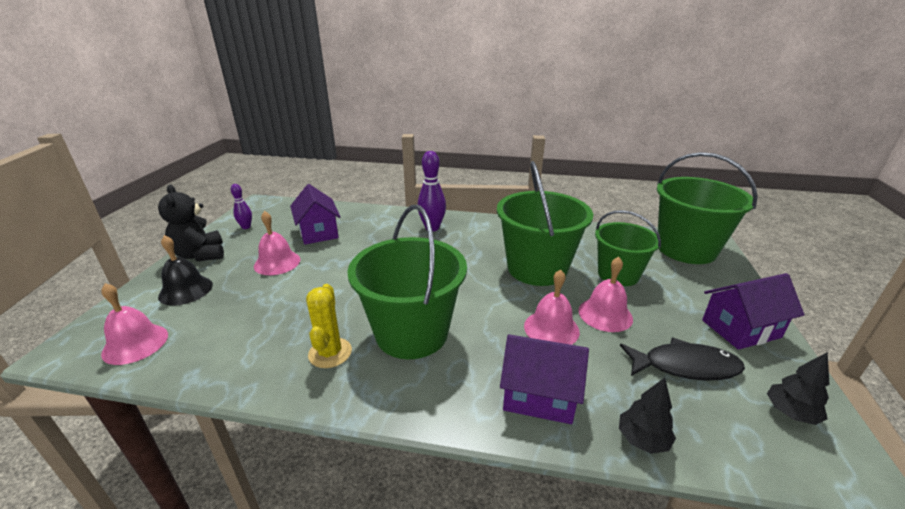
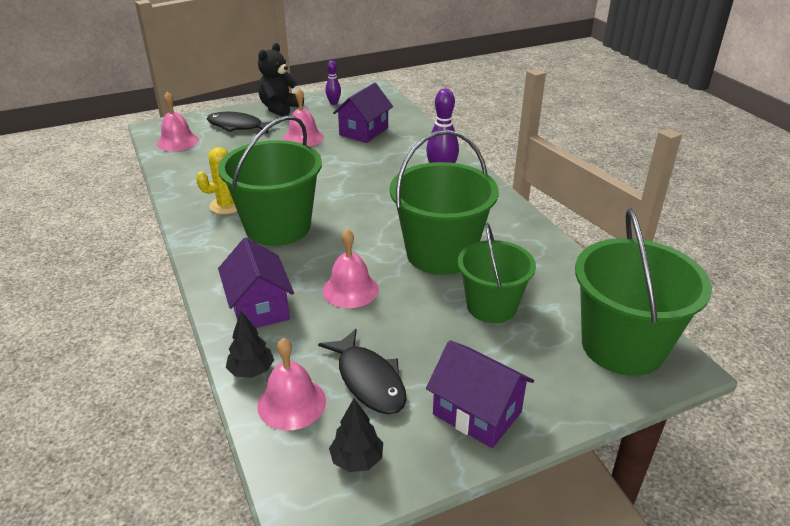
camera: 55 degrees right, 5 degrees up
black bell [158,235,213,306] -> black fish [207,112,278,134]
pink bell [578,257,633,332] -> pink bell moved to [257,338,326,430]

